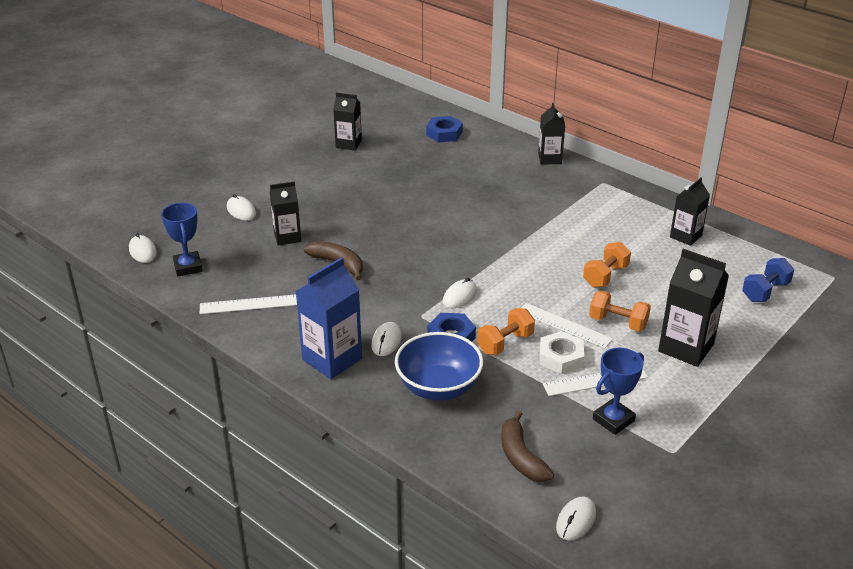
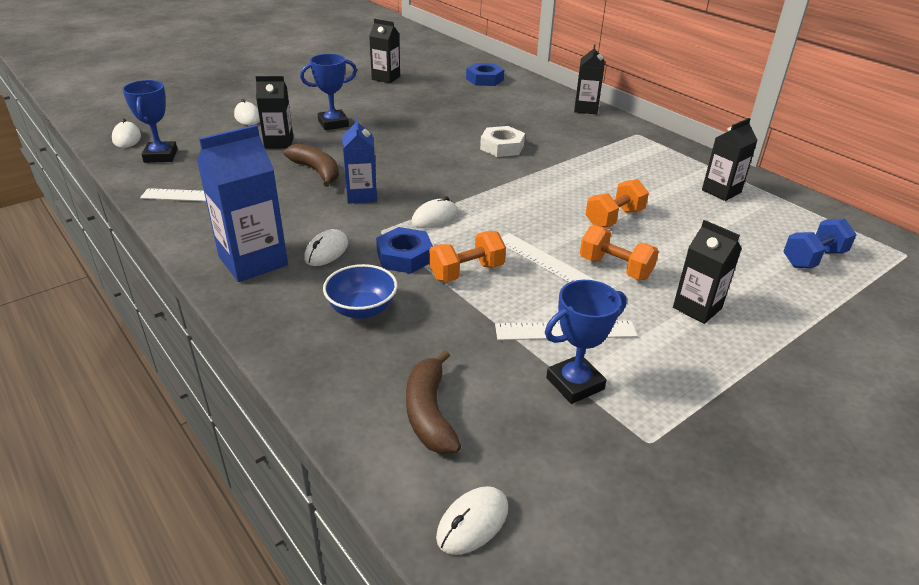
camera: 10 degrees right, 0 degrees up
blue bowl [395,332,483,401] -> blue bowl [323,264,398,319], size x0.65
white nut [540,331,584,374] -> white nut moved to [480,126,525,157]
black carton [658,249,729,367] -> black carton [673,220,742,324], size x0.64
none -> blue trophy [300,54,357,130]
none -> blue carton [342,117,377,204]

